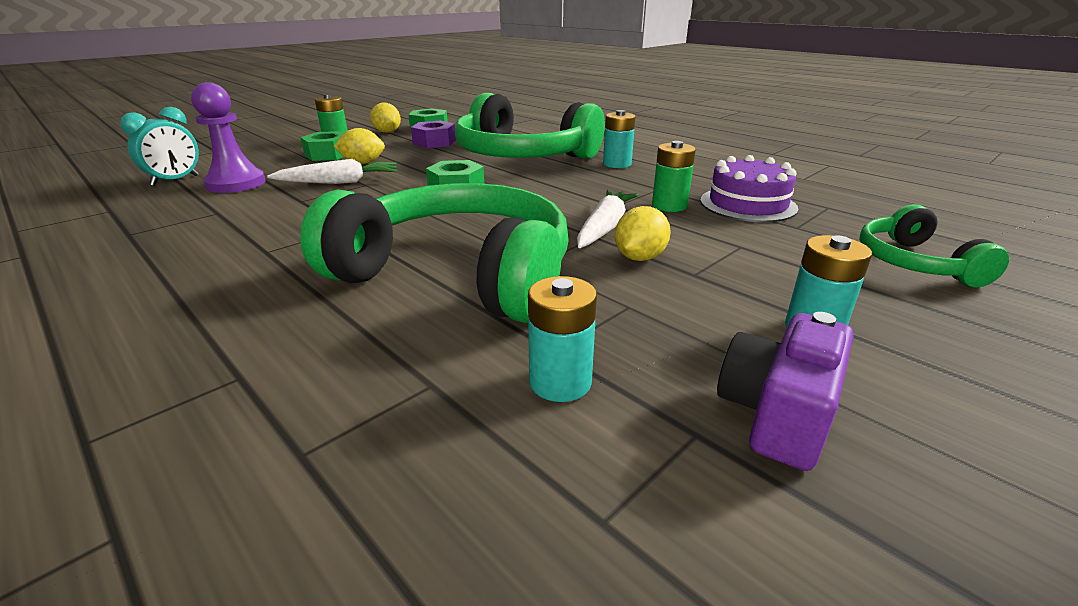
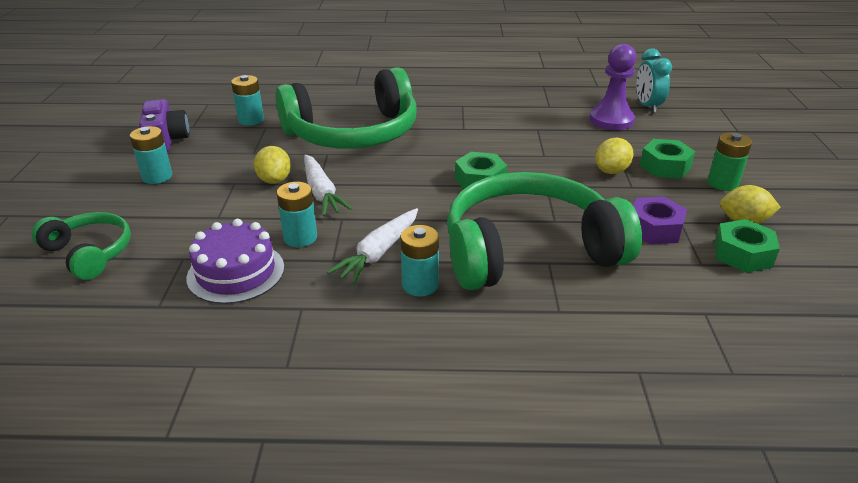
camera: 135 degrees right, 5 degrees up
white carrot [267,159,397,184] -> white carrot moved to [327,208,418,284]
green battery [652,141,696,212] -> turquoise battery [277,182,317,247]

